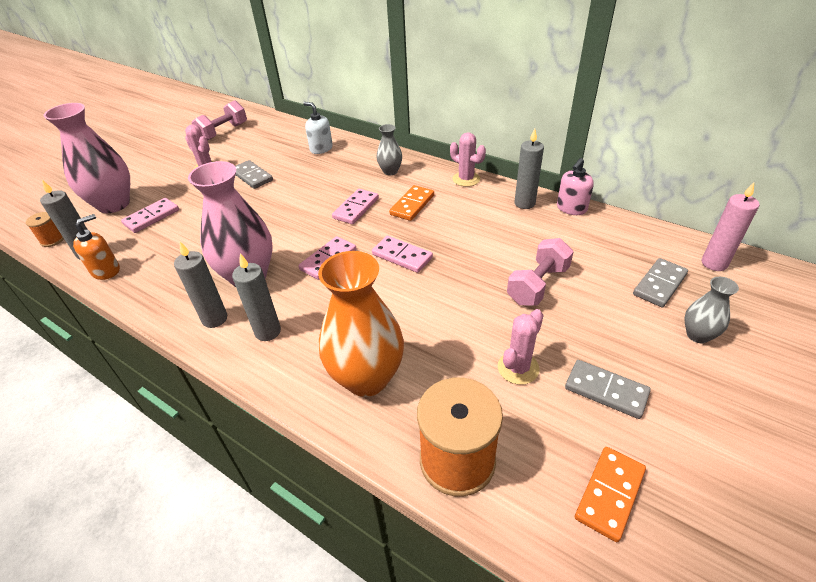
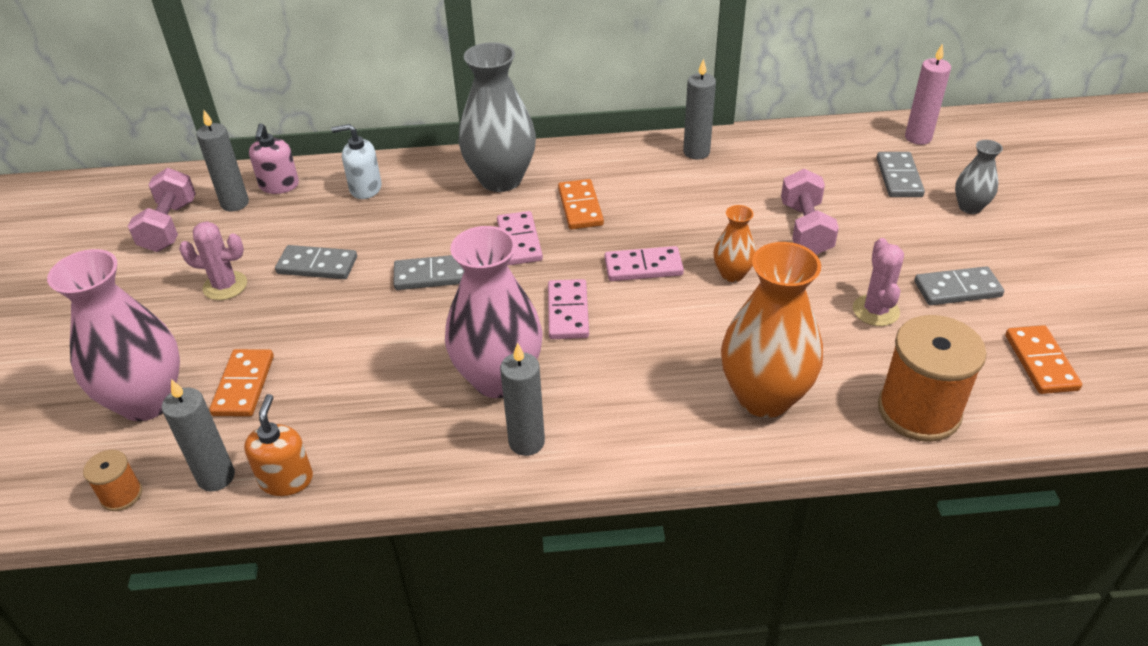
camera: 40 degrees left, 0 degrees up
pink domino [121,198,179,233] -> orange domino [209,349,274,417]
grey candle [232,254,281,341] -> grey candle moved to [196,110,249,211]
grey vase [377,124,402,175] -> grey vase [458,42,536,192], size x2.02
pink cactus [450,132,486,187] -> none
pink soap dispenser [557,158,594,215] -> pink soap dispenser moved to [249,123,299,194]
none -> grey domino [393,255,464,290]
none -> orange vase [713,205,756,282]

